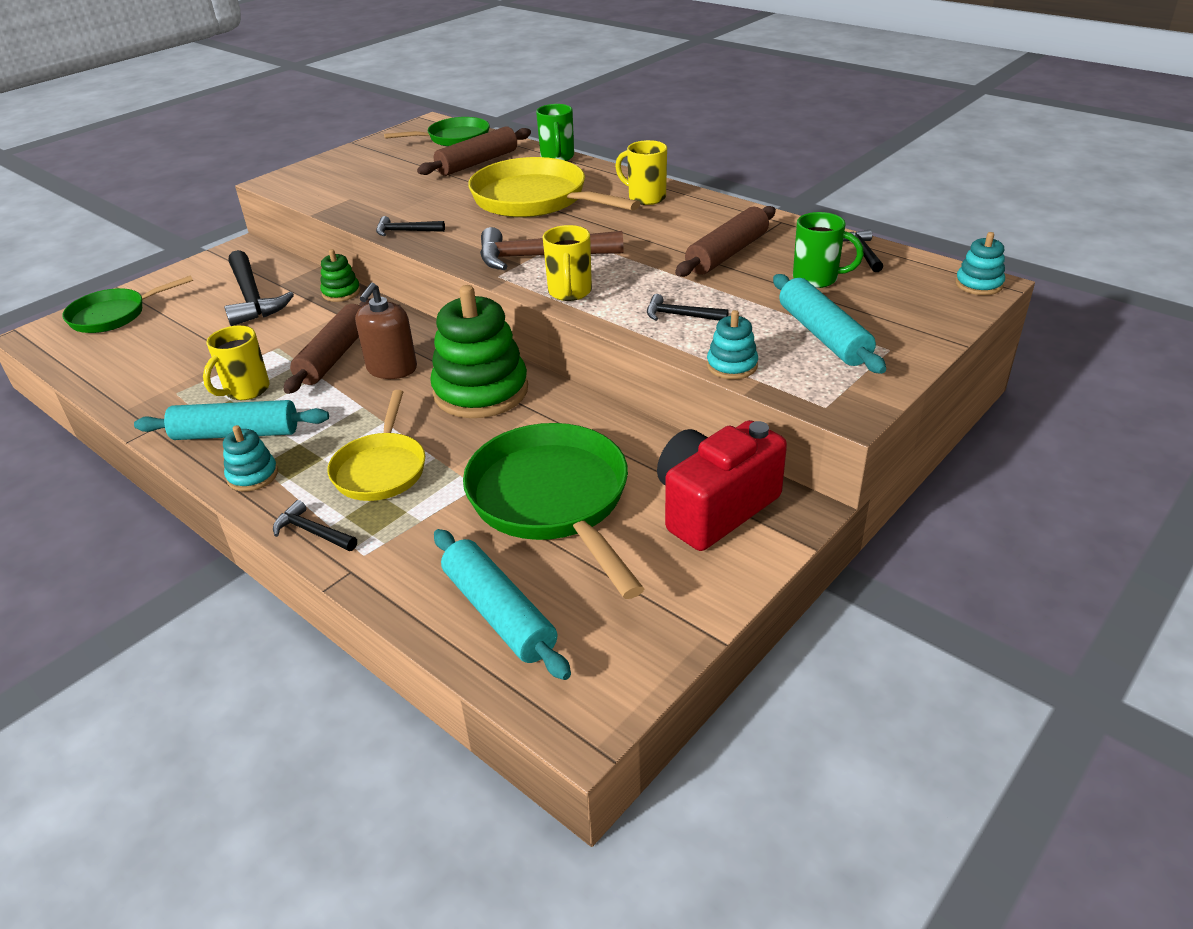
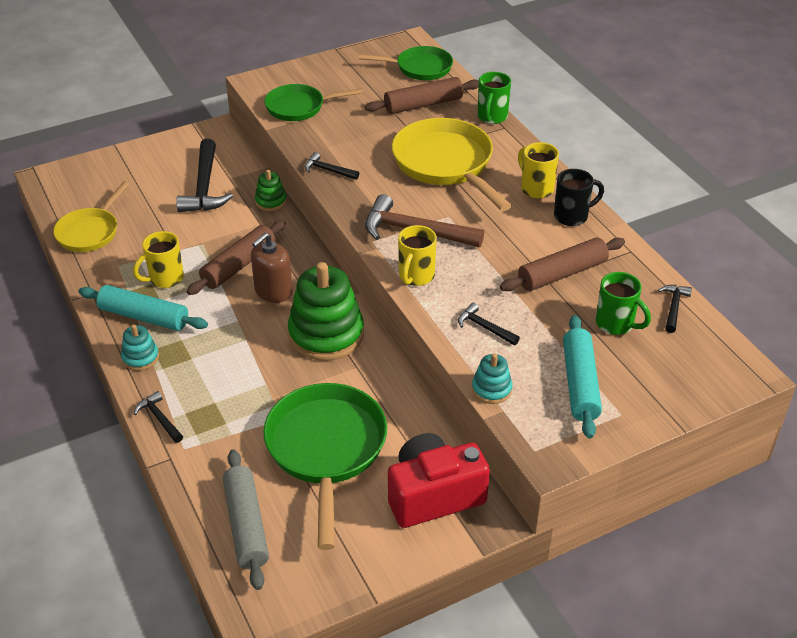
camera: 20 degrees right, 5 degrees up
green pan [62,275,193,333] -> green pan moved to [265,84,363,121]
yellow pan [327,390,425,501] -> yellow pan moved to [53,181,129,252]
turquoise rolling pin [434,529,571,680] -> grey rolling pin [223,449,269,590]
turquoise stacking toy [955,232,1005,295] -> none
none -> black mug [554,169,604,226]

